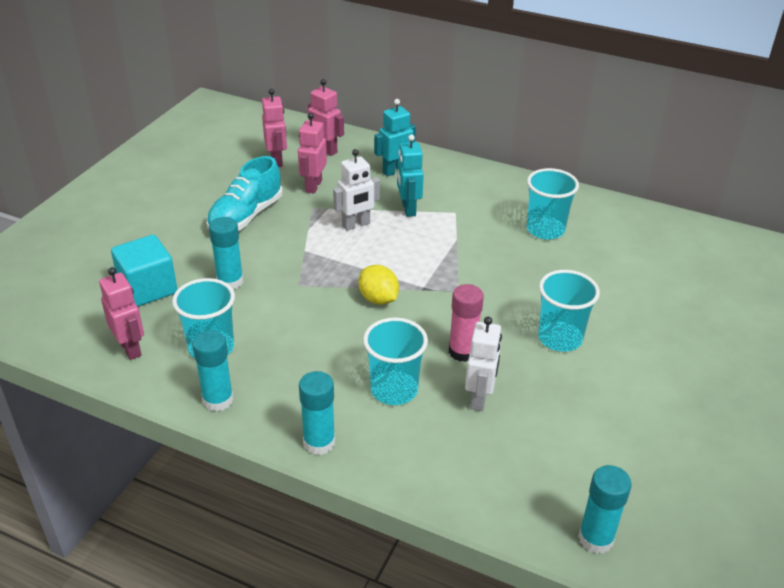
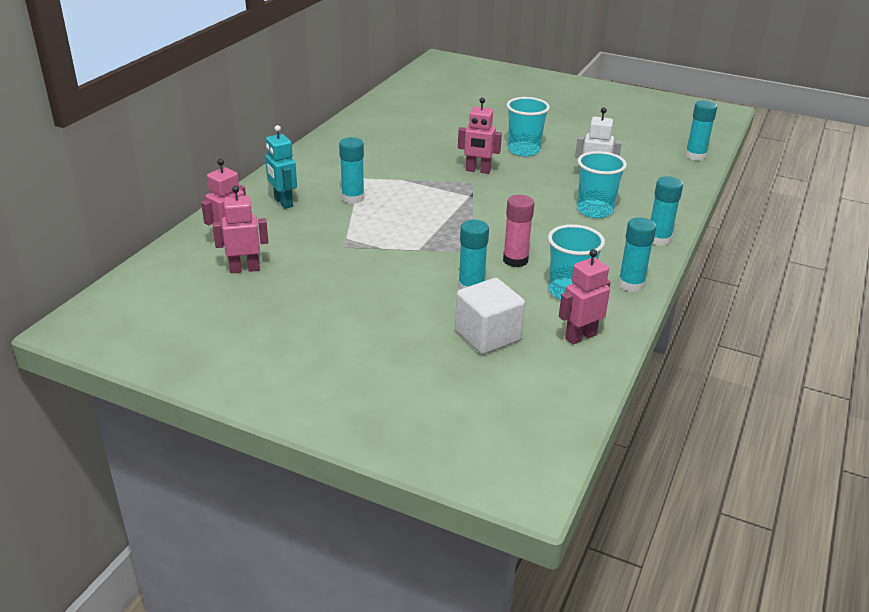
camera: 90 degrees left, 5 degrees down
turquoise cube [111,235,177,307] -> white cube [455,278,525,354]
turquoise shoe [207,156,283,231] -> none
pink robot [298,113,327,194] -> pink robot moved to [458,98,502,174]
white robot [333,149,380,231] -> none
yellow lemon [358,265,399,305] -> none
turquoise robot [397,134,424,217] -> turquoise glue stick [339,137,365,204]
pink glue stick [449,284,484,362] -> pink glue stick moved to [503,195,534,267]
turquoise cup [527,168,579,240] -> none

